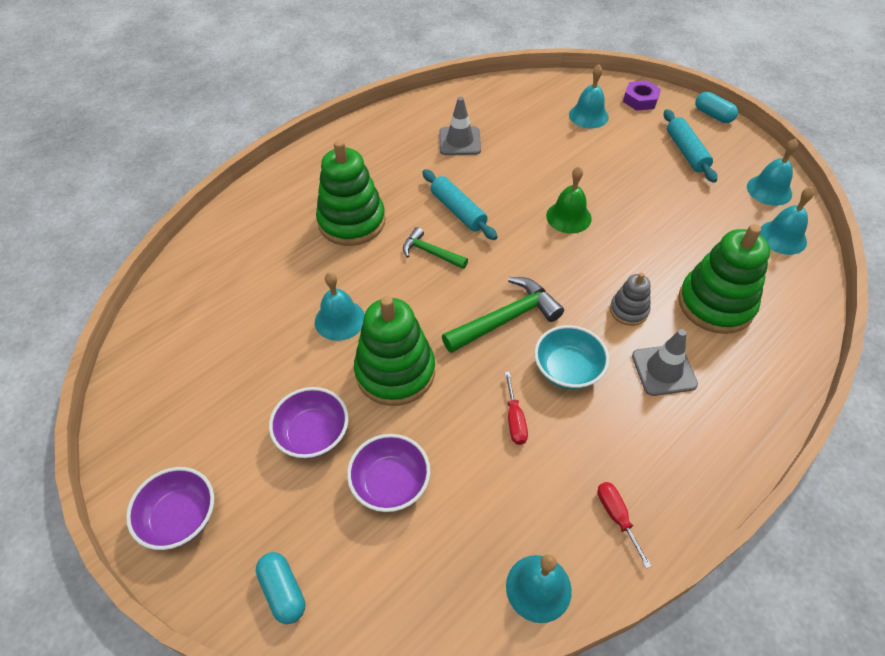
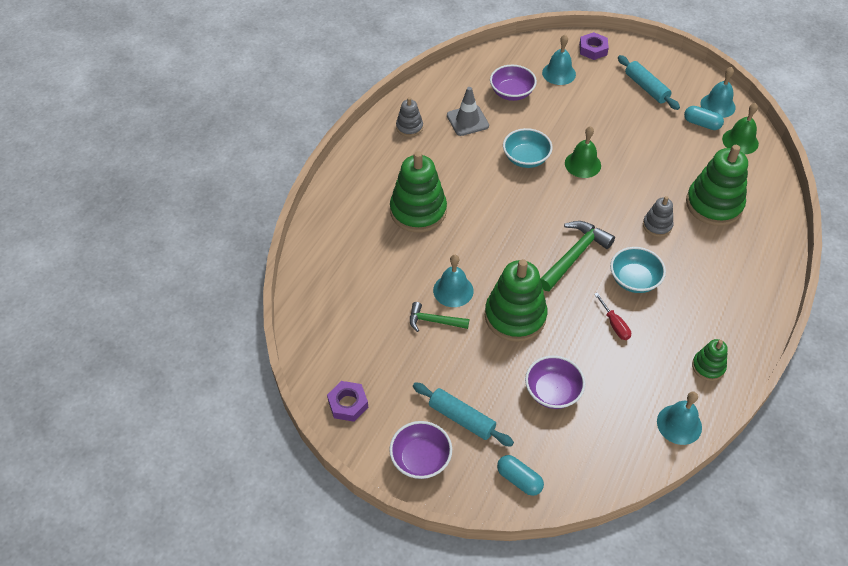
camera: 20 degrees left, 0 degrees up
purple bowl [269,387,349,459] -> purple bowl moved to [490,65,537,101]
green hammer [403,227,468,269] -> green hammer moved to [410,302,469,332]
turquoise rolling pin [422,169,498,240] -> turquoise rolling pin moved to [413,382,514,447]
red screwdriver [598,482,652,569] -> green stacking toy [692,339,728,381]
grey traffic cone [632,329,698,396] -> none
turquoise capsule [695,92,738,123] -> turquoise capsule moved to [684,106,724,130]
turquoise bell [760,187,815,255] -> green bell [722,103,759,154]
none -> purple nut [327,381,368,422]
none -> grey stacking toy [396,97,423,137]
none -> turquoise bowl [503,128,553,168]

